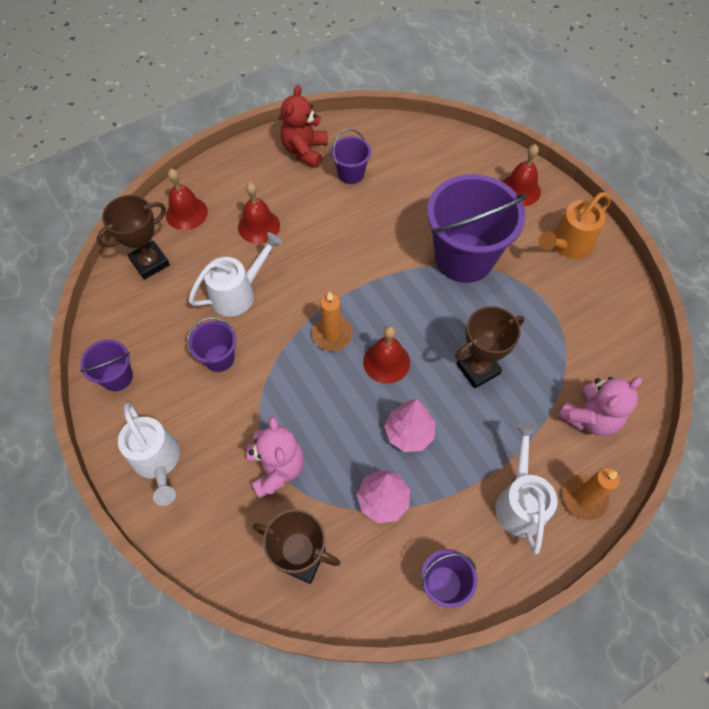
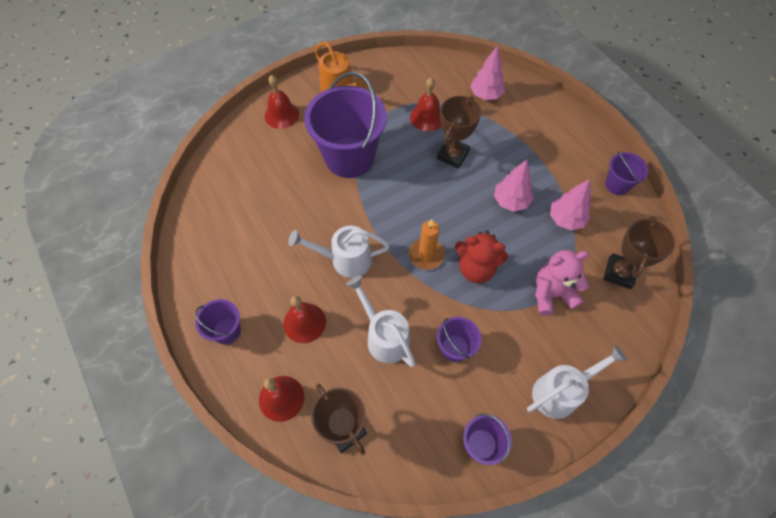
camera: 90 degrees left, 0 degrees up
red teddy bear [281,85,327,168] -> red teddy bear moved to [455,230,508,283]
purple bucket [331,129,371,184] -> purple bucket moved to [195,299,241,345]
red bell [363,326,410,384] -> red bell moved to [410,78,441,131]
brown trophy [455,306,524,389] -> brown trophy turned 60 degrees clockwise [437,96,481,169]
white watering can [495,422,558,554] -> white watering can moved to [288,226,390,278]
pink teddy bear [558,377,642,436] -> pink tree [470,46,505,100]
orange candle [563,468,620,521] -> none

